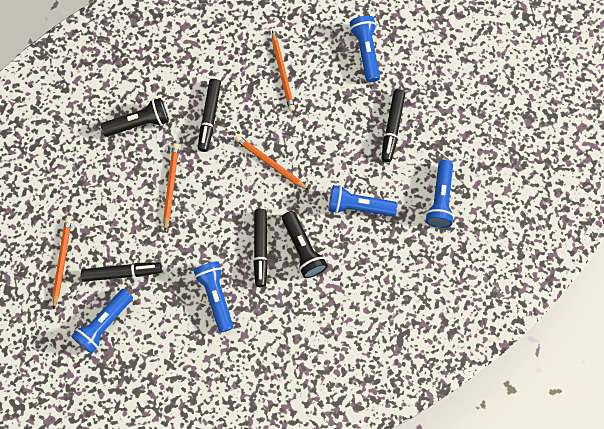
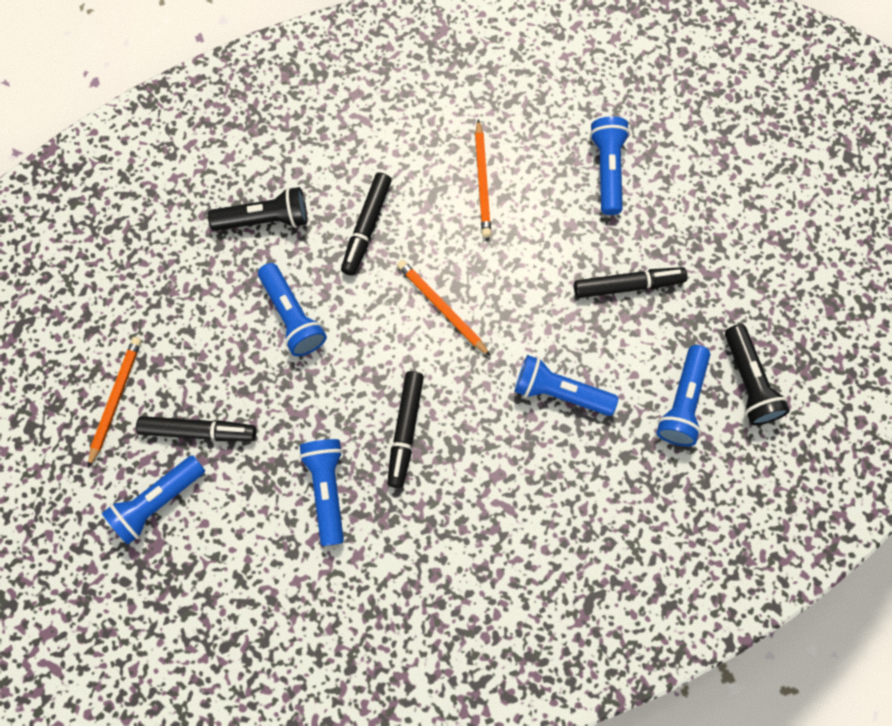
camera: 10 degrees right, 0 degrees up
orange pencil [163,143,179,231] -> blue flashlight [258,263,327,356]
black flashlight [282,211,328,278] -> black flashlight moved to [725,324,790,425]
black marker [381,89,406,162] -> black marker turned 120 degrees counterclockwise [574,267,687,298]

